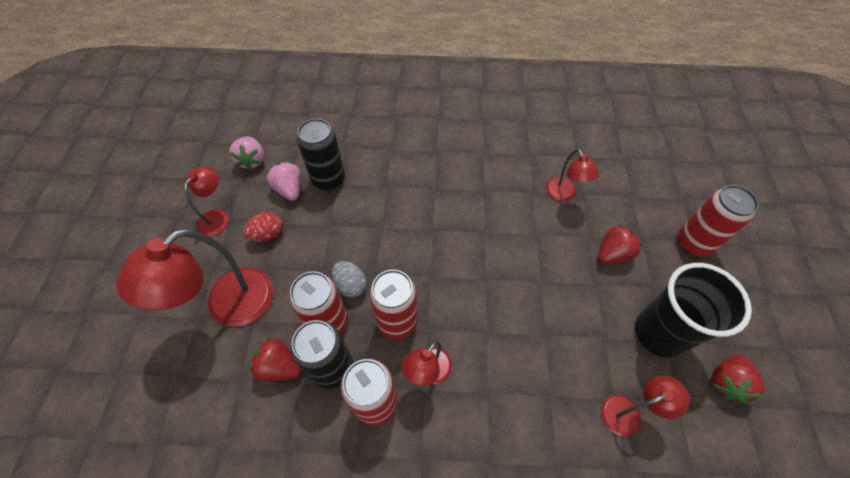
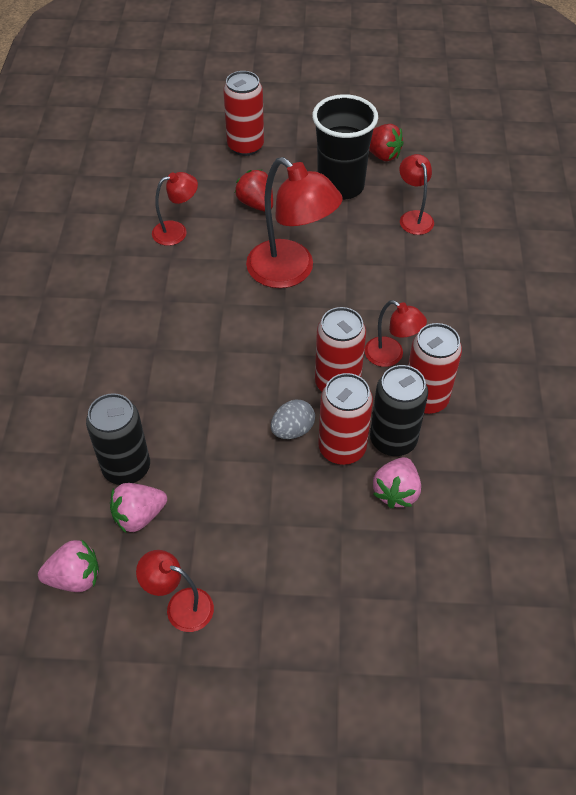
camera: 90 degrees left, 5 degrees down
red lamp [116,229,273,327] -> red lamp moved to [246,157,343,288]
red egg [243,212,283,242] -> none
red strawberry [249,338,301,381] -> pink strawberry [373,457,421,508]

